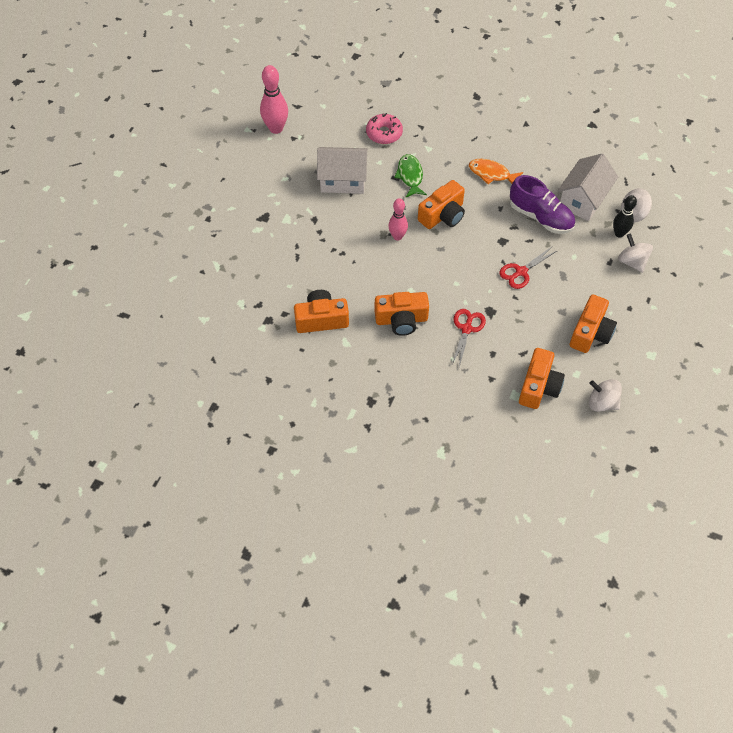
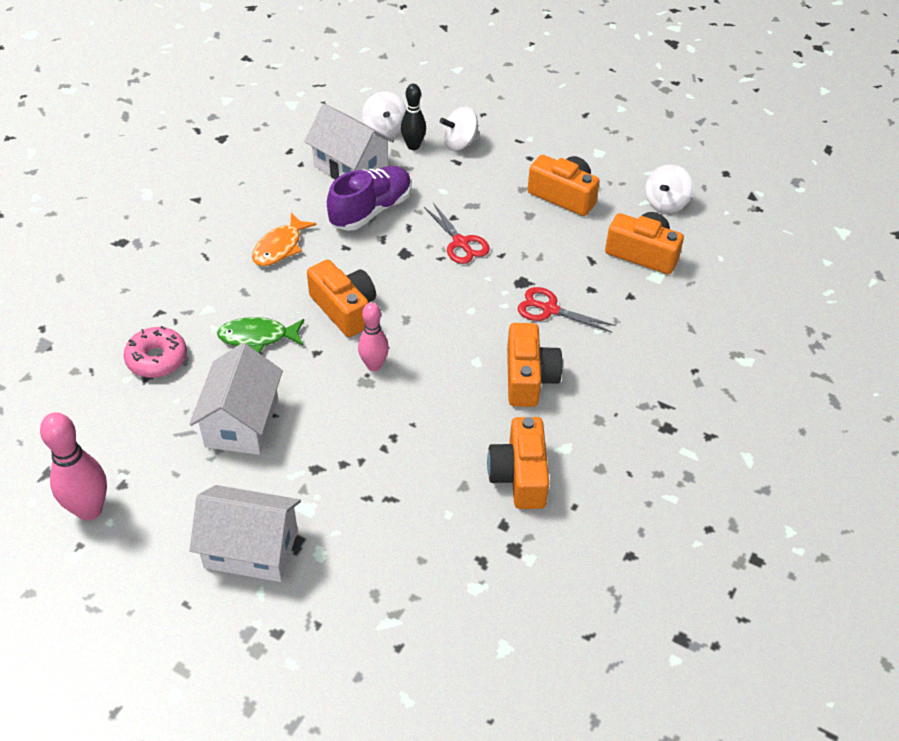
camera: 85 degrees left, 10 degrees down
none -> white house [189,485,301,582]

